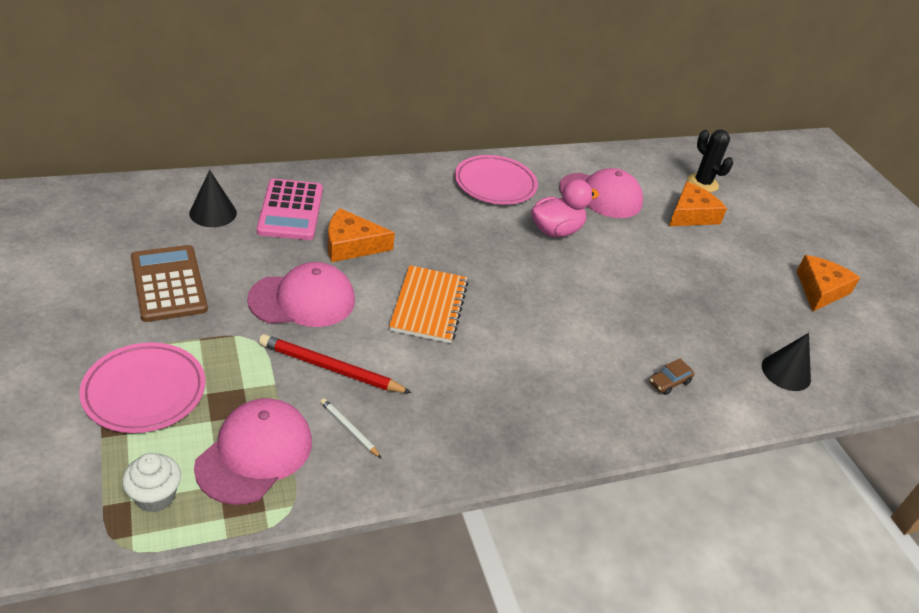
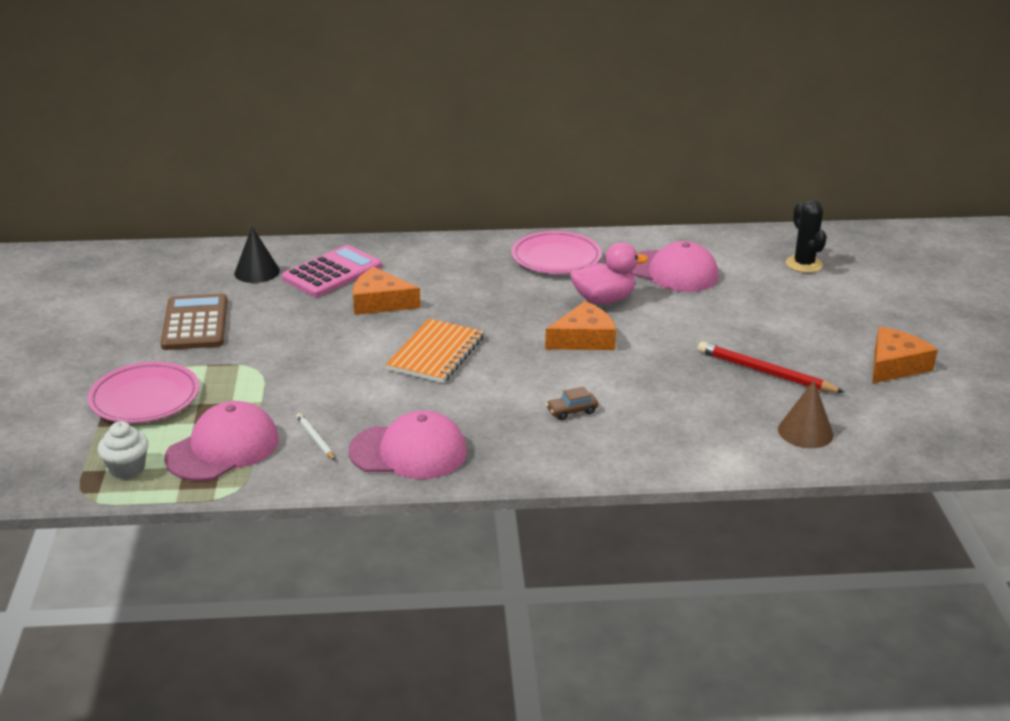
camera: 20 degrees right, 10 degrees down
pink cap [247,262,355,327] -> pink cap moved to [349,410,467,479]
pink calculator [257,179,323,240] -> pink calculator turned 150 degrees counterclockwise [282,245,382,297]
red pencil [259,334,412,393] -> red pencil moved to [698,342,845,393]
brown car [649,359,694,395] -> brown car moved to [546,386,598,420]
orange cheese [669,182,727,226] -> orange cheese moved to [545,301,616,350]
black cone [762,333,811,391] -> brown cone [778,381,834,448]

